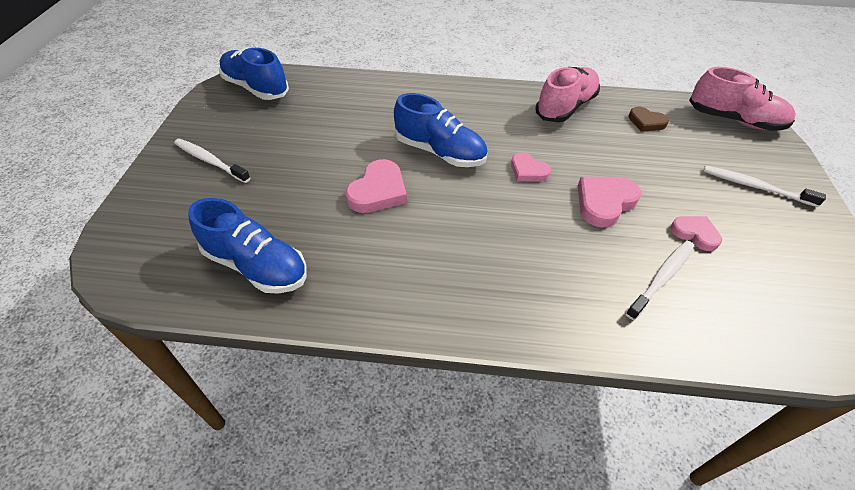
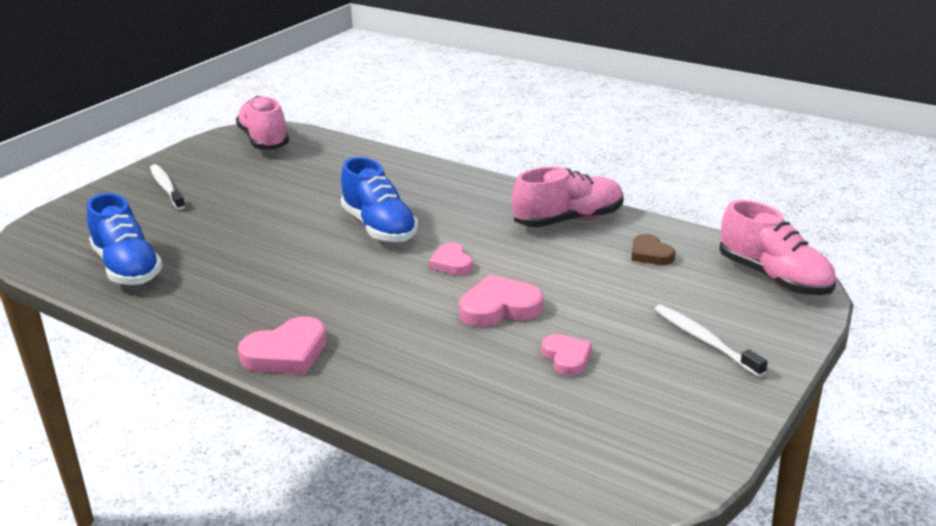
camera: 30 degrees right, 20 degrees down
blue shoe [219,48,289,100] -> pink shoe [236,96,289,150]
pink heart [346,159,407,213] -> pink heart moved to [238,316,327,374]
white toothbrush [626,241,694,320] -> none

